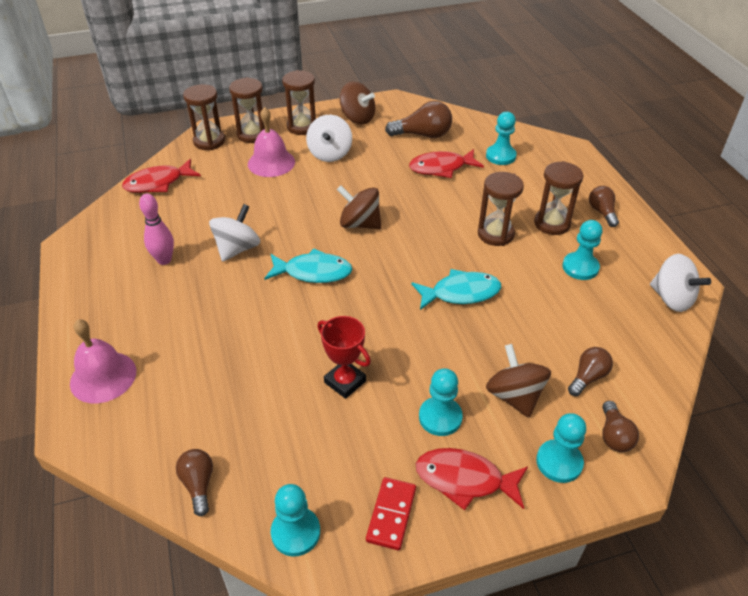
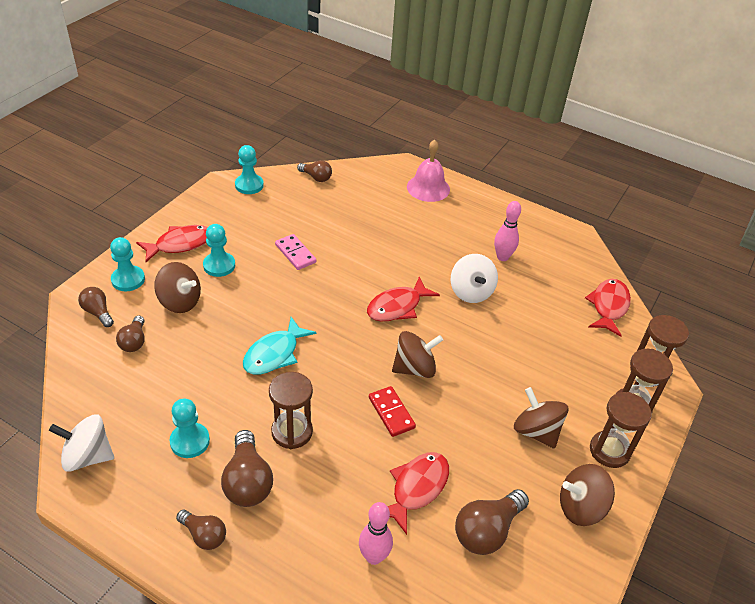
camera: 135 degrees right, 0 degrees up
pink bell [248,107,295,177] -> none
turquoise fish [264,248,353,283] -> red fish [367,276,440,321]
white spinning top [306,115,352,162] -> brown spinning top [514,387,568,449]
red trophy [318,316,371,399] -> pink domino [275,234,316,270]
red domino [366,477,416,550] -> red domino moved to [369,386,416,437]
turquoise pawn [486,112,517,165] -> pink bowling pin [359,502,393,565]
brown hourglass [534,161,584,235] -> brown light bulb [221,430,273,507]

